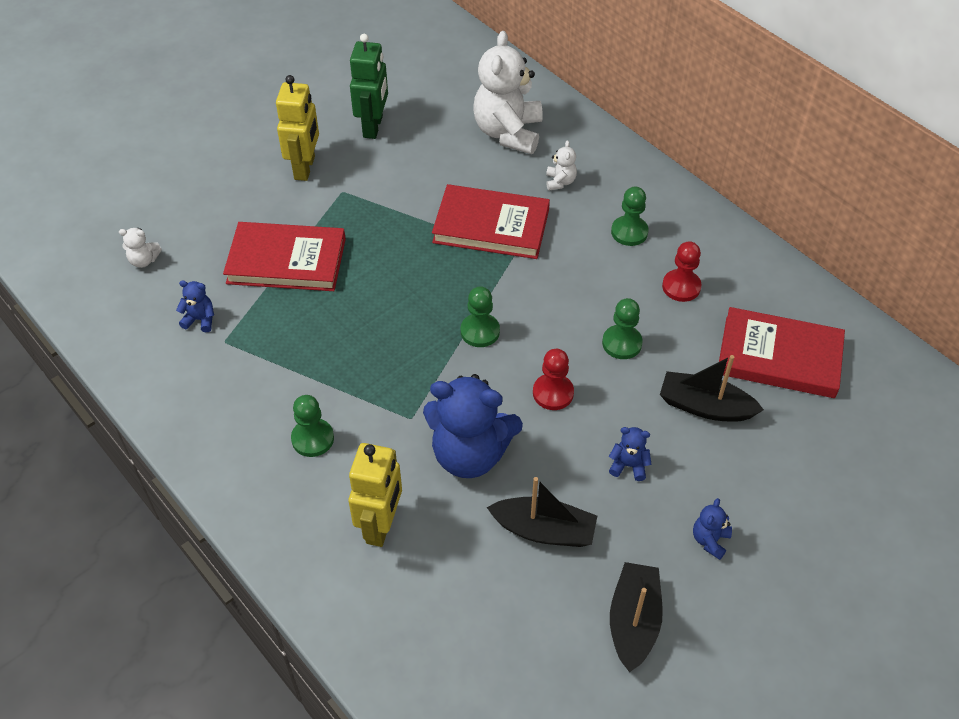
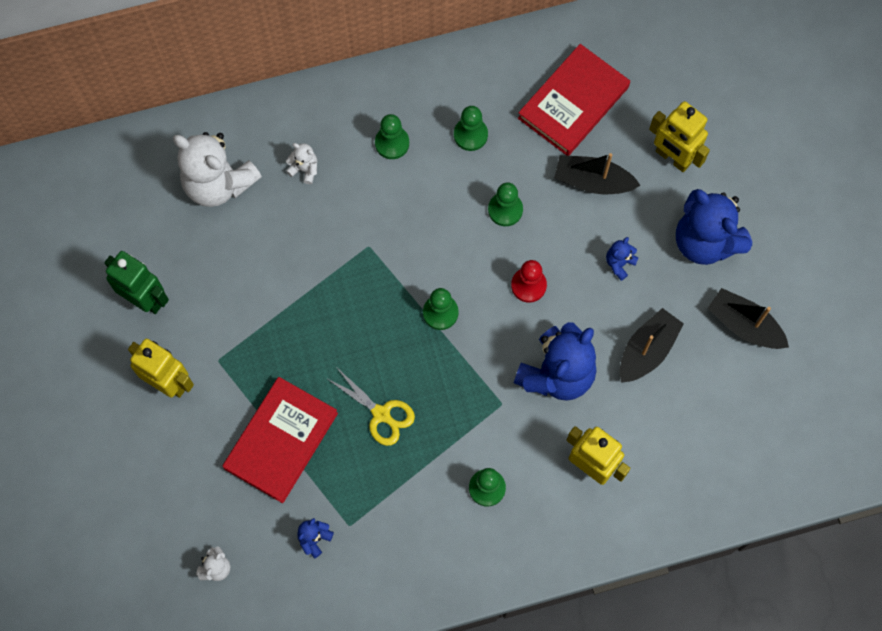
camera: 65 degrees left, 20 degrees up
red book [432,184,550,259] -> none
black boat [660,355,764,421] -> black boat turned 60 degrees clockwise [554,153,641,194]
red pawn [662,241,702,302] -> green pawn [454,106,488,151]
blue teddy bear [693,498,732,560] -> blue teddy bear [676,189,752,265], size x2.35
none -> yellow scissors [326,367,415,446]
none -> yellow robot [649,101,710,172]

